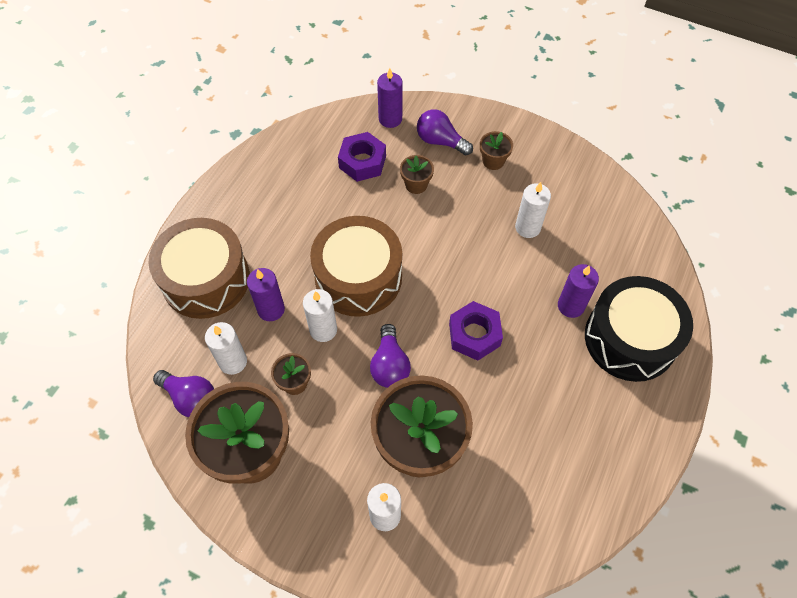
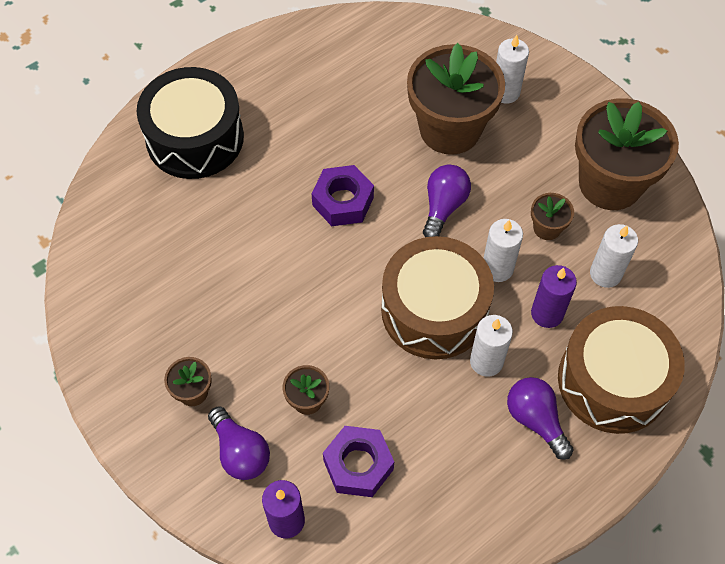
camera: 155 degrees left, 0 degrees up
purple light bulb [153,370,214,417] -> purple light bulb moved to [507,377,574,460]
white candle [515,182,551,238] -> white candle moved to [470,315,513,377]
purple candle [558,264,599,318] -> none

